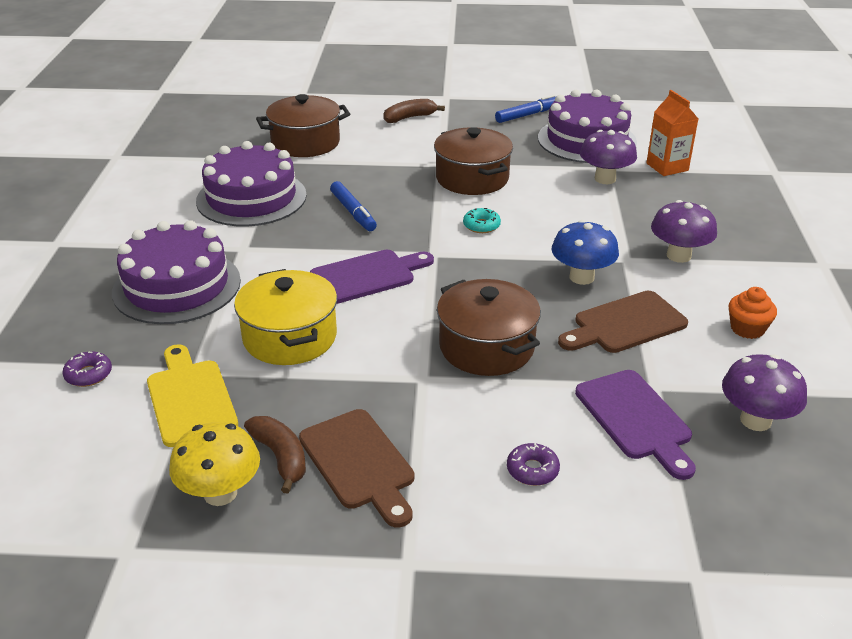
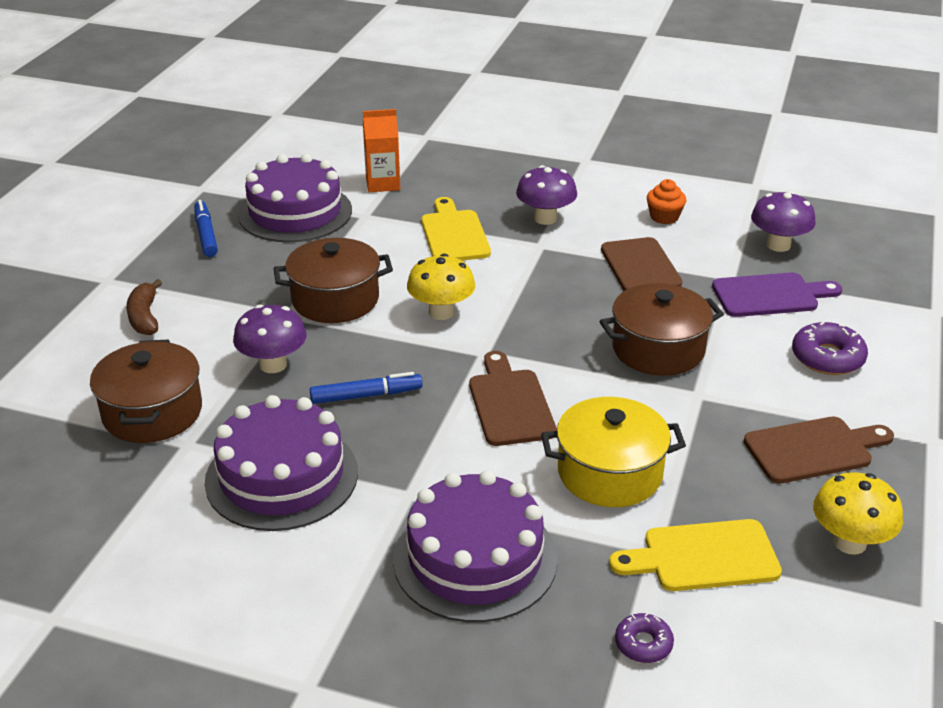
camera: 75 degrees left, 0 degrees up
brown banana [244,416,306,494] -> none
purple cutting board [310,250,434,304] -> brown cutting board [469,351,557,446]
turquoise donut [463,208,501,233] -> yellow mushroom [407,254,475,320]
purple donut [507,443,560,486] -> purple donut [792,322,868,375], size x1.65
blue mushroom [552,220,619,285] -> none
purple mushroom [580,130,637,184] -> purple mushroom moved to [233,304,307,373]
none -> yellow cutting board [421,197,491,261]

